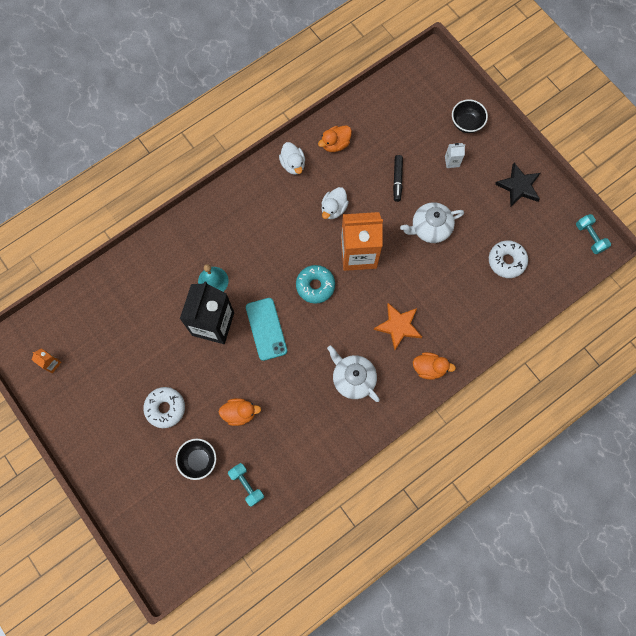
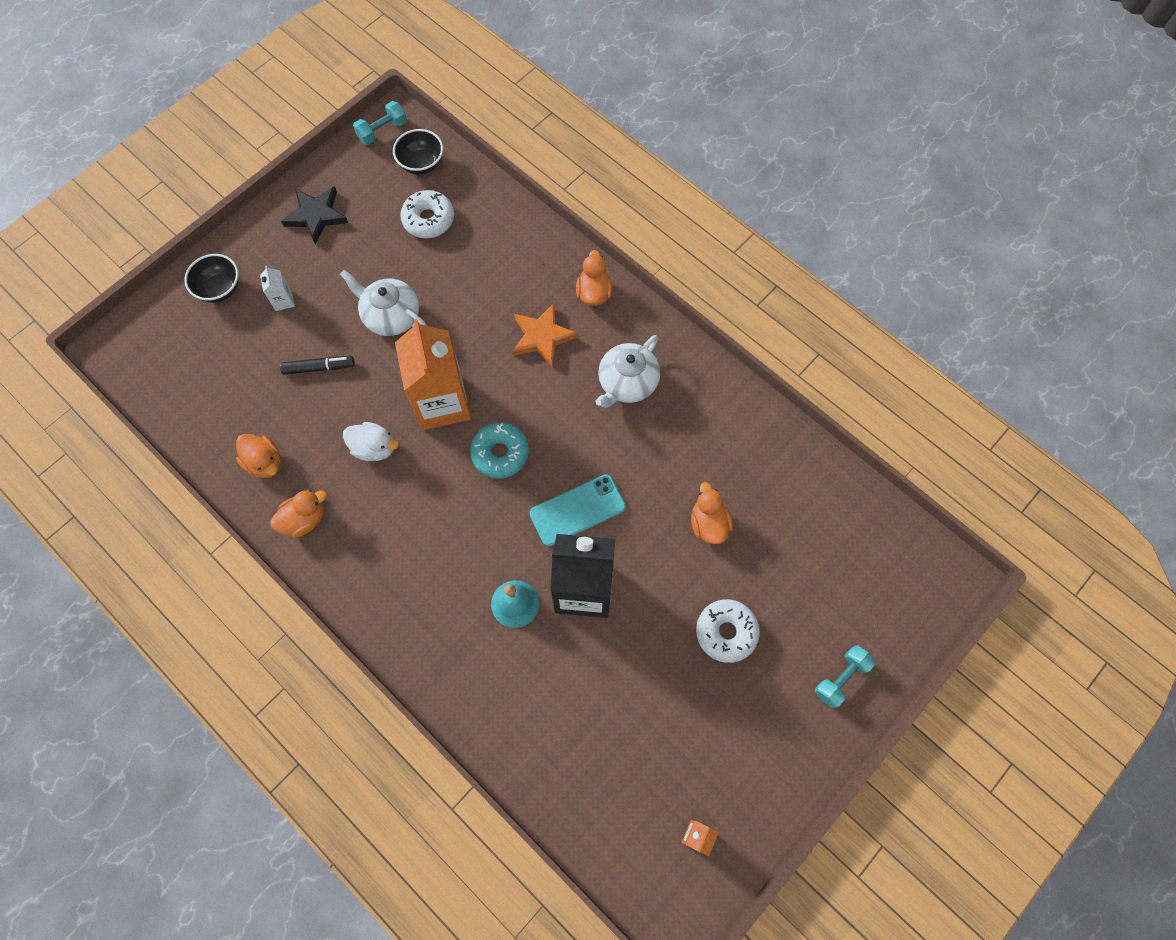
camera: 100 degrees left, 5 degrees down
black bowl [176,439,216,480] -> black bowl moved to [393,129,443,175]
turquoise dumbbell [228,463,264,507] -> turquoise dumbbell moved to [815,645,876,708]
white duck [279,142,305,175] -> orange duck [270,490,327,538]
white teapot [400,202,464,243] -> white teapot turned 150 degrees clockwise [340,270,427,336]

